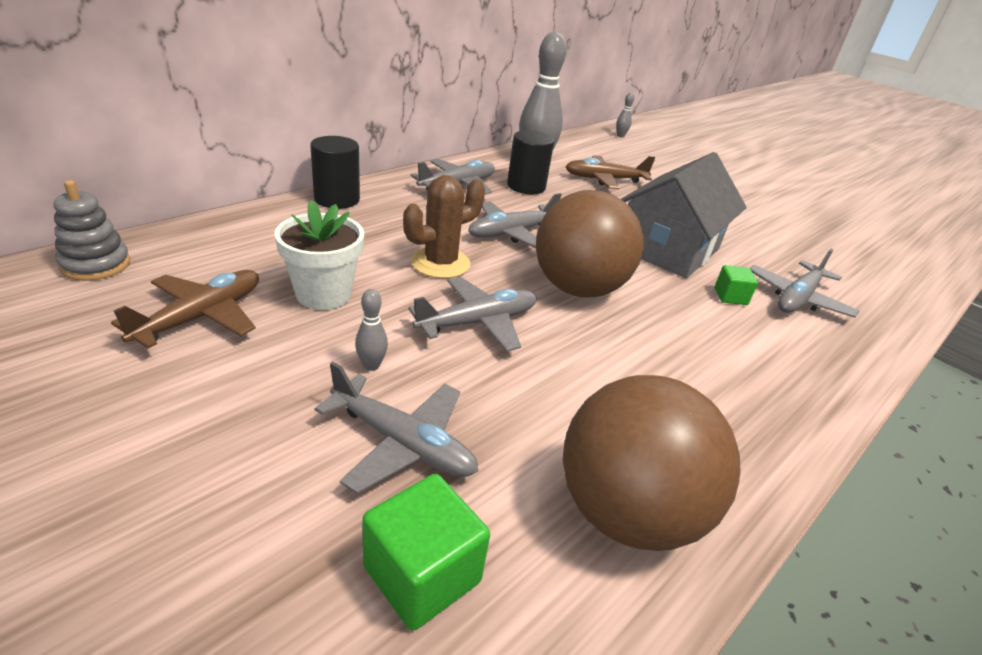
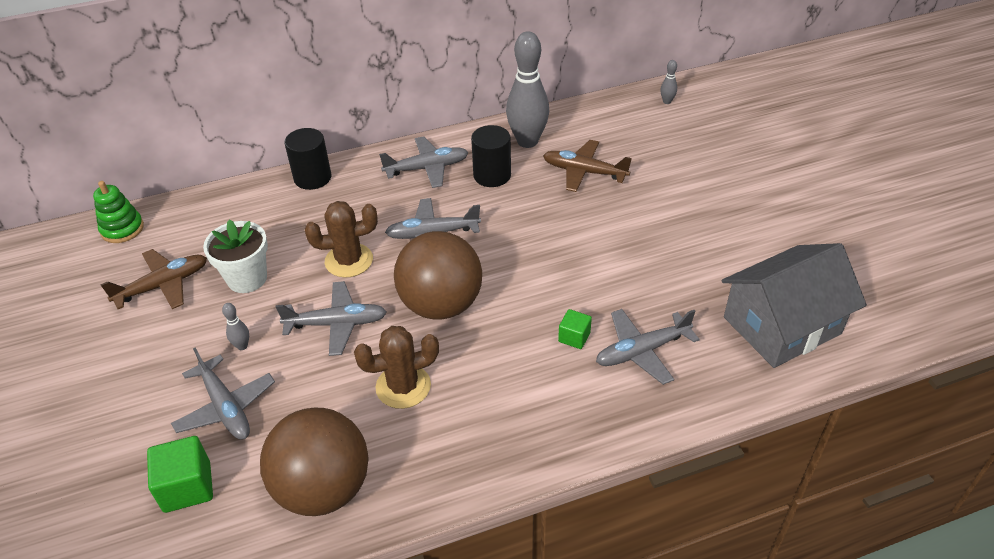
camera: 30 degrees right, 10 degrees up
grey stacking toy [54,180,130,281] -> green stacking toy [93,181,144,243]
grey house [621,152,747,278] -> grey house moved to [722,243,867,368]
none -> brown cactus [354,326,439,409]

